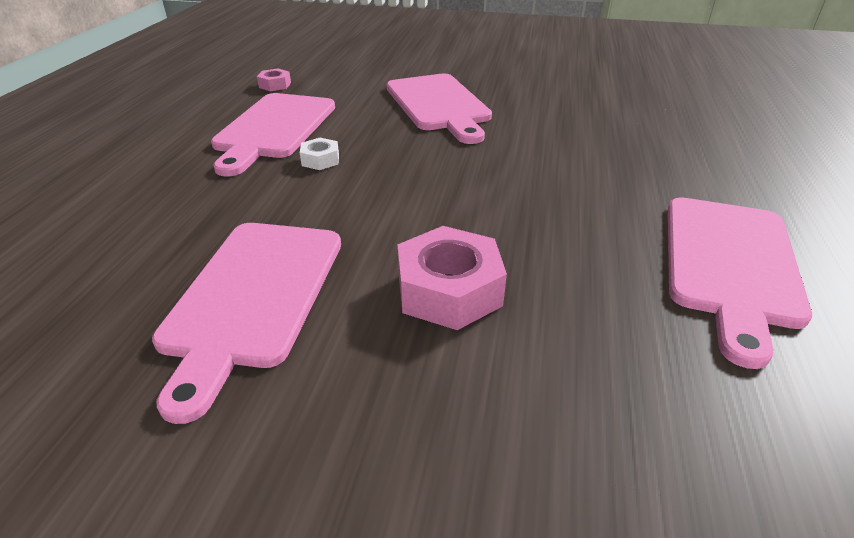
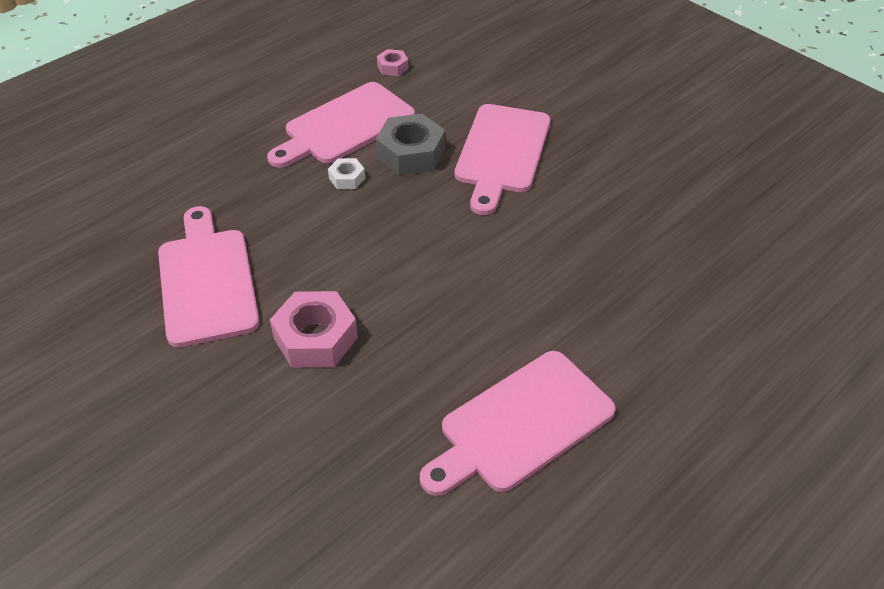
camera: 35 degrees right, 10 degrees up
pink cutting board [152,223,341,424] -> pink cutting board turned 120 degrees clockwise [158,206,260,347]
none -> grey nut [376,113,445,175]

